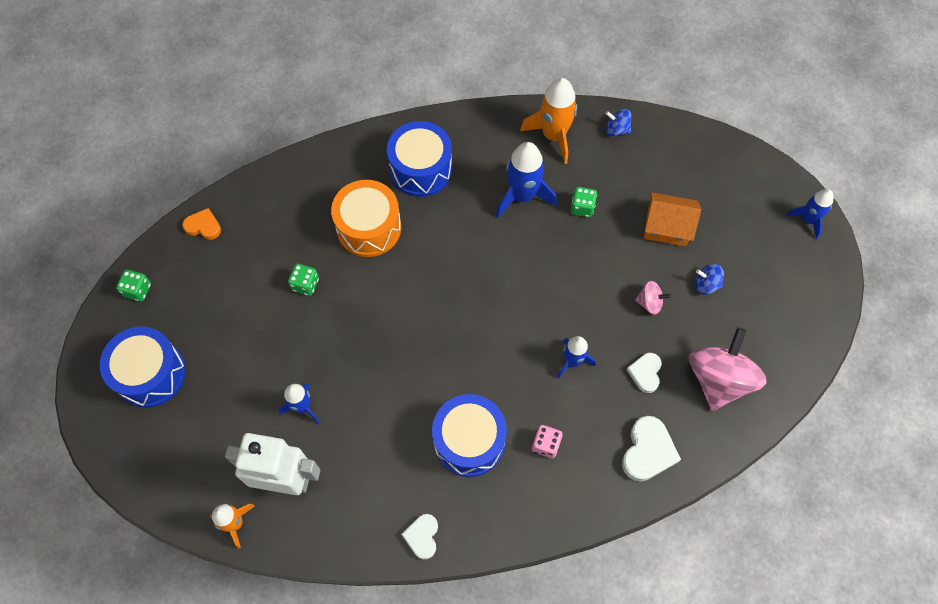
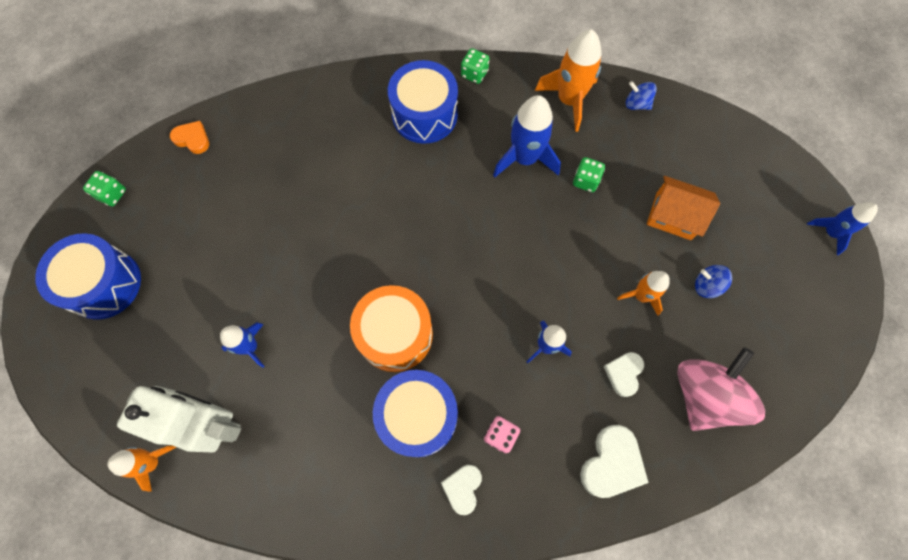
camera: 10 degrees right, 5 degrees up
green dice [288,264,319,296] -> green dice moved to [461,48,489,84]
orange drum [331,180,401,257] -> orange drum moved to [350,285,433,372]
white heart [401,514,438,560] -> white heart moved to [441,465,482,515]
pink spinning top [635,281,671,315] -> orange rocket [617,271,670,315]

